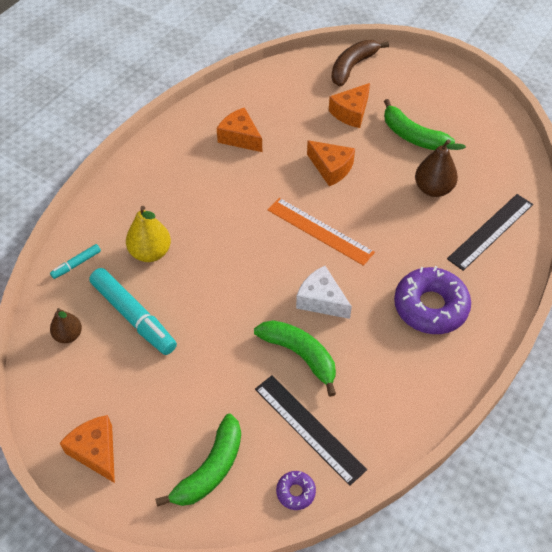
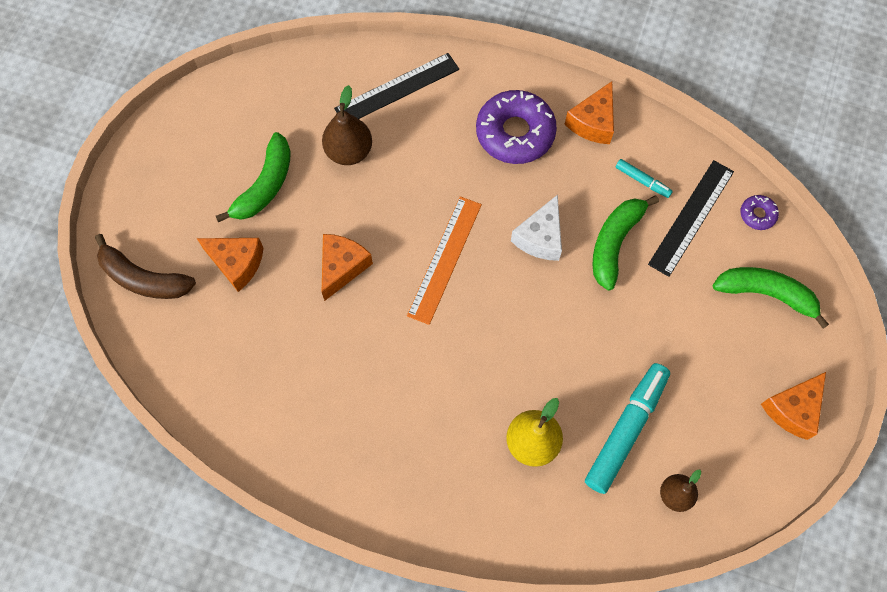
camera: 105 degrees left, 15 degrees up
turquoise marker [50,244,101,279] -> turquoise marker moved to [616,159,673,198]
orange cheese [217,107,262,152] -> orange cheese moved to [565,81,614,144]
black ruler [447,194,533,271] -> black ruler turned 60 degrees counterclockwise [334,53,459,119]

